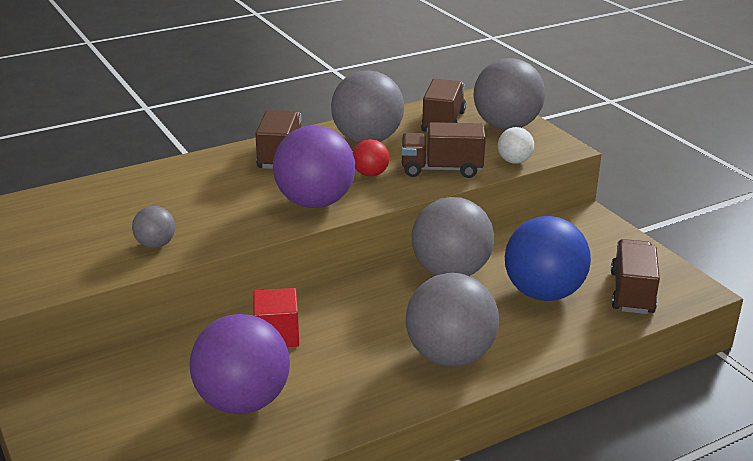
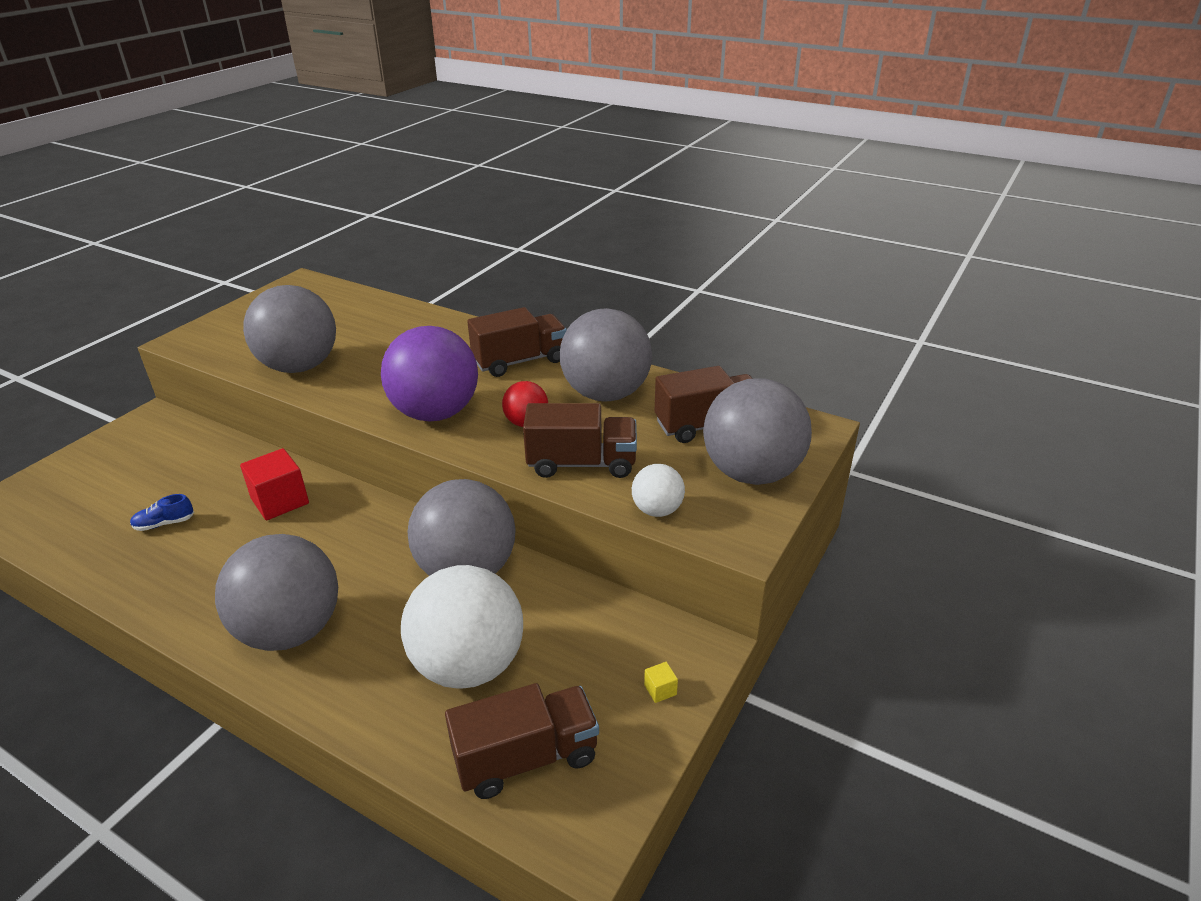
camera: 60 degrees right, 5 degrees up
grey ball [132,206,175,248] -> grey ball [243,285,336,373], size x2.07
purple ball [189,314,290,414] -> blue shoe [130,494,194,531]
brown truck [401,122,486,178] -> brown truck turned 120 degrees clockwise [523,403,637,478]
blue ball [505,216,591,301] -> white ball [401,565,523,688]
none -> yellow cube [644,662,678,703]

